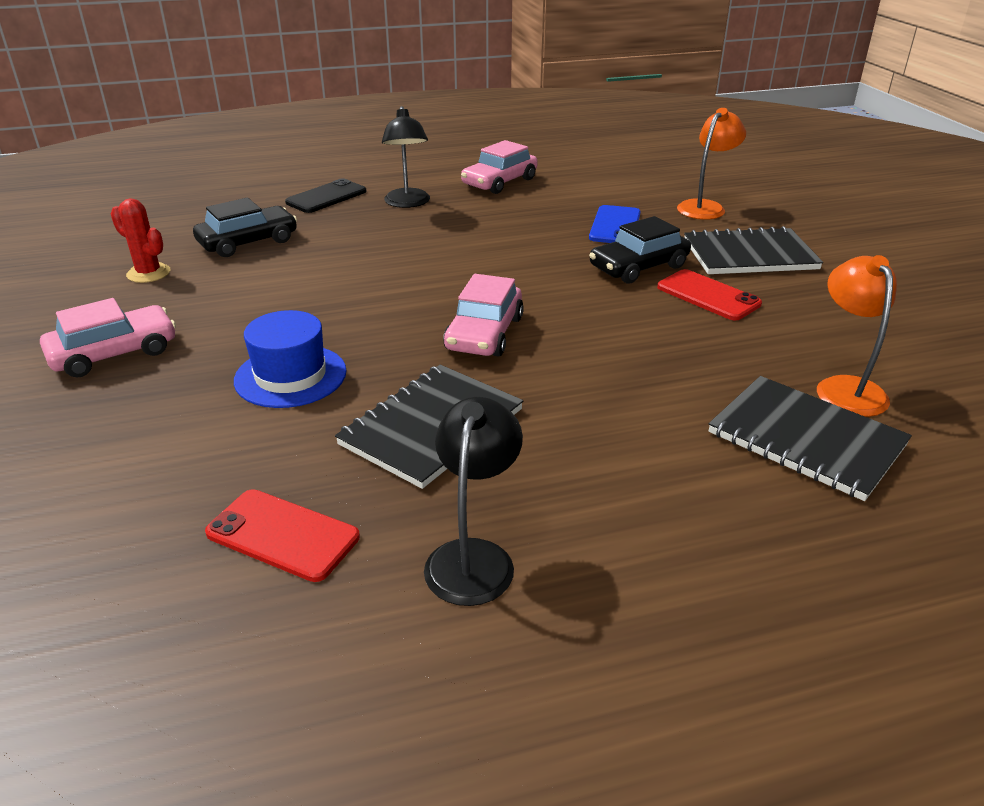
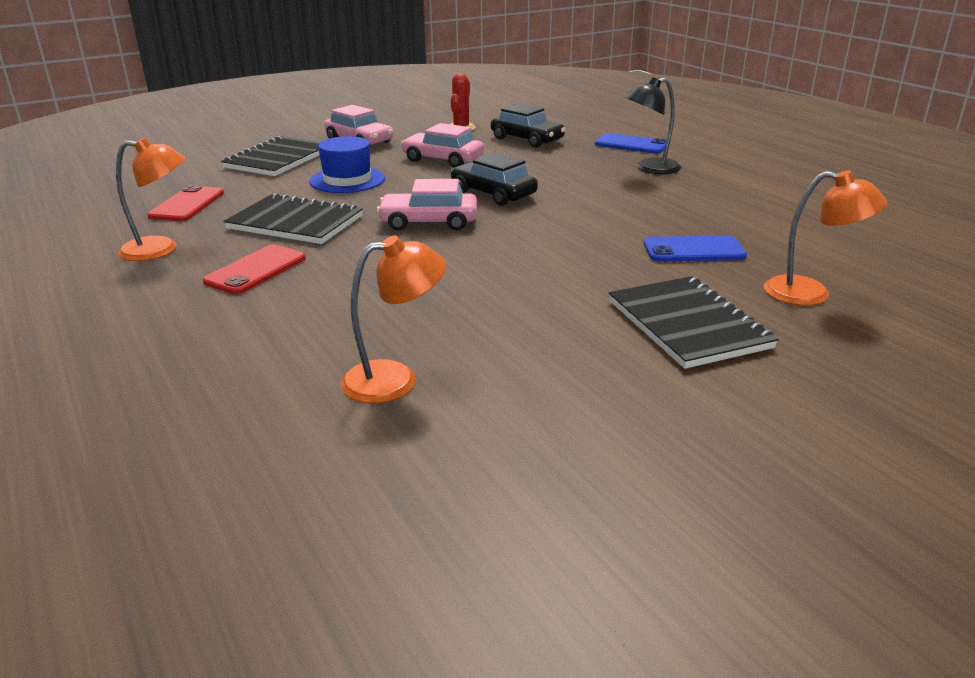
camera: 75 degrees right, 5 degrees down
black phone [285,178,367,213] -> blue phone [595,133,666,154]
black lamp [424,397,523,606] -> orange lamp [116,137,186,261]
pink car [461,140,538,194] -> pink car moved to [401,123,484,167]
black car [589,216,691,284] -> black car moved to [451,153,538,206]
red phone [657,269,762,320] -> red phone moved to [203,244,306,295]
black notebook [709,376,912,501] -> black notebook moved to [221,136,320,176]

